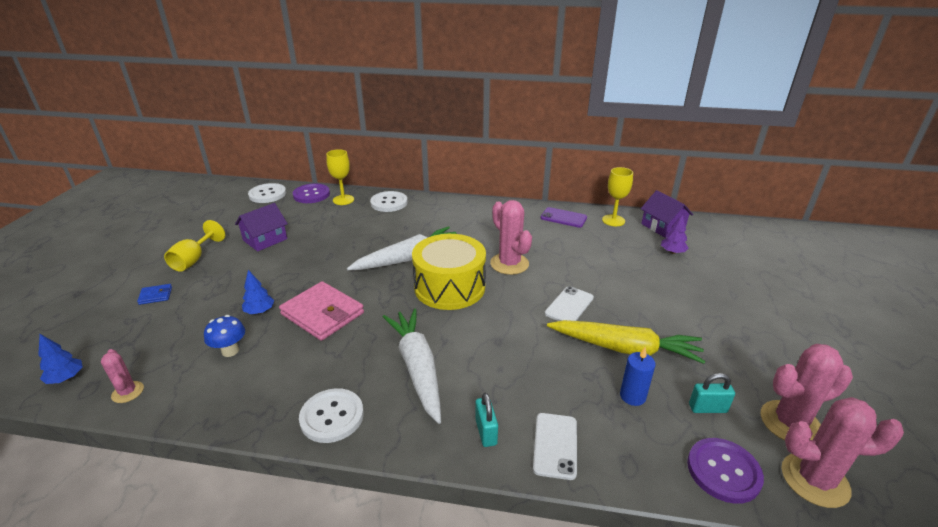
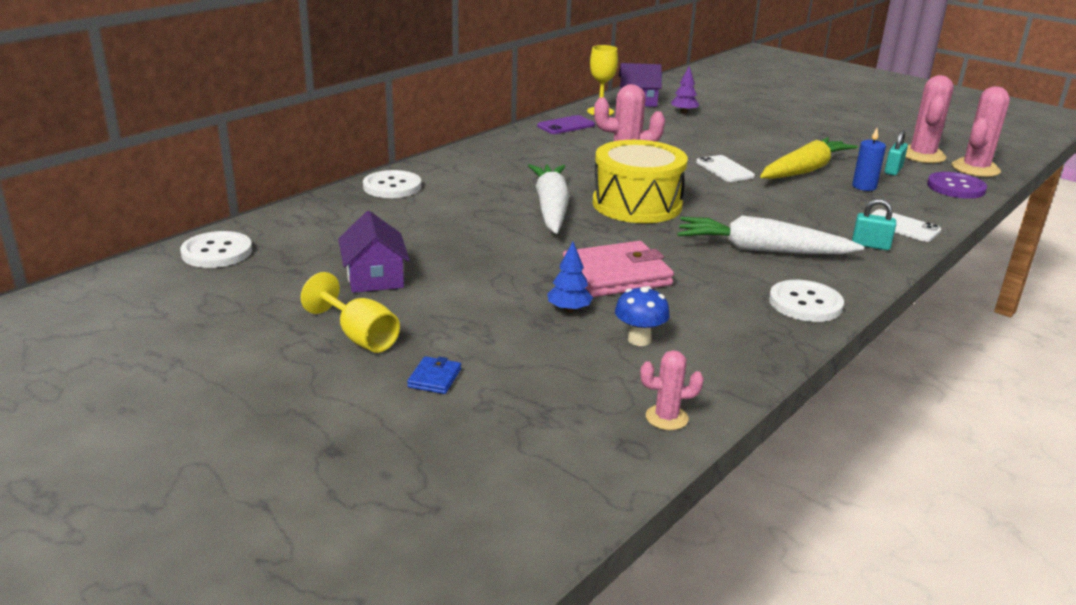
camera: 60 degrees left, 5 degrees down
blue tree [38,334,83,384] -> none
purple button [293,183,330,203] -> none
yellow goblet [326,149,354,205] -> none

